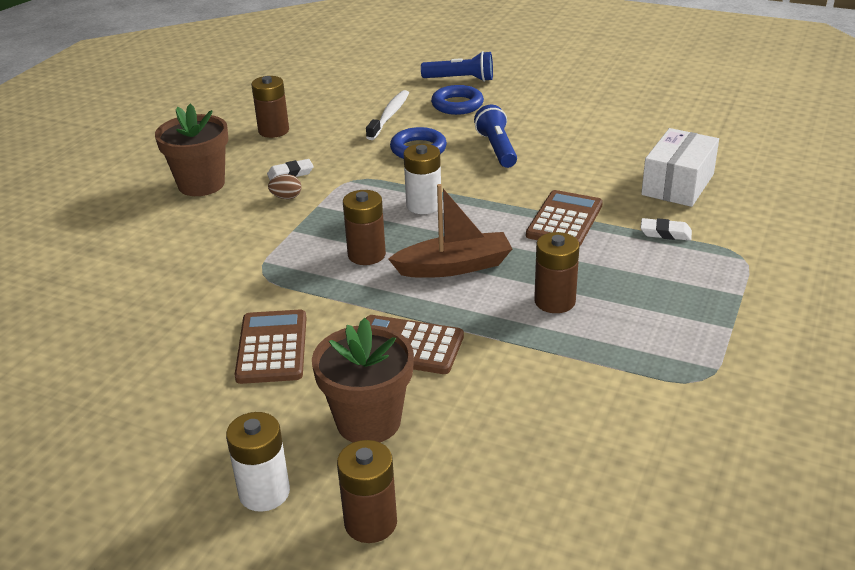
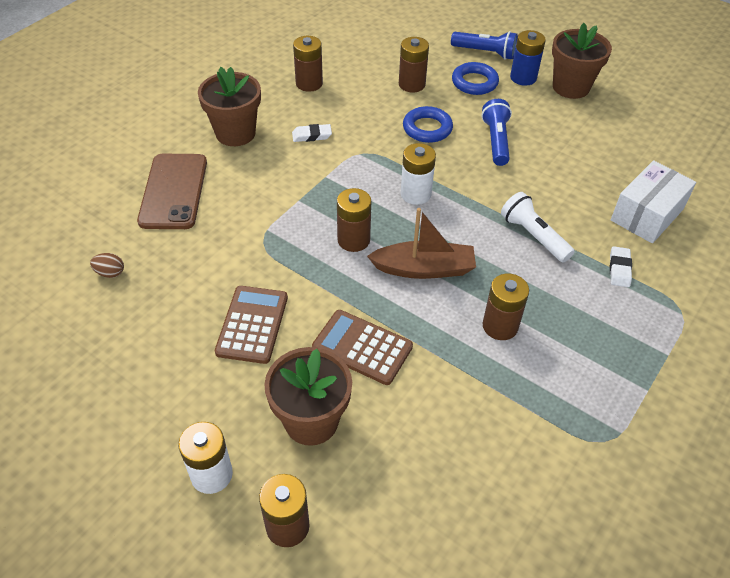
camera: 10 degrees right, 15 degrees up
brown egg [268,174,302,199] -> brown egg moved to [90,253,124,278]
white toothbrush [366,90,409,140] -> brown battery [399,37,429,92]
brown calculator [526,190,603,246] -> white flashlight [501,192,575,263]
white eraser [640,218,692,241] -> white eraser turned 75 degrees clockwise [610,246,632,287]
none -> brown phone [137,154,207,229]
none -> blue battery [510,30,546,86]
none -> brown flower pot [552,23,612,99]

